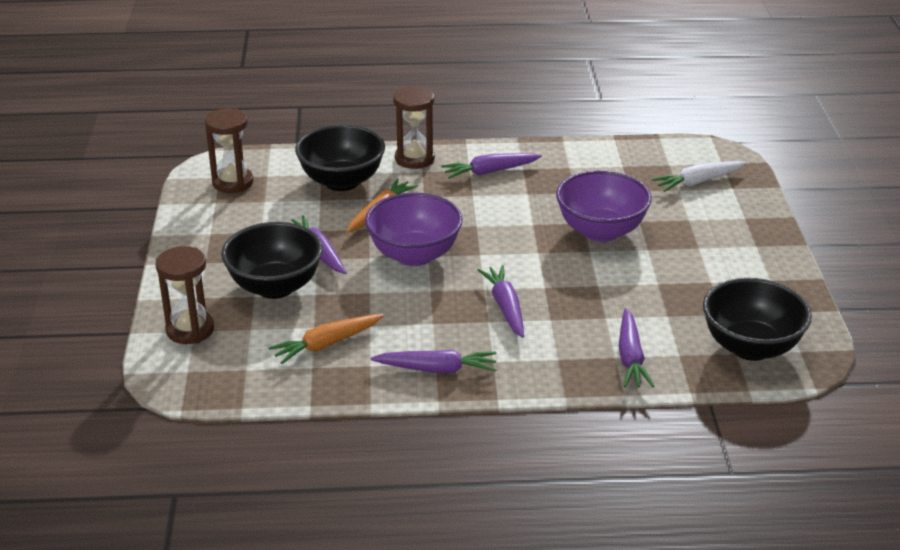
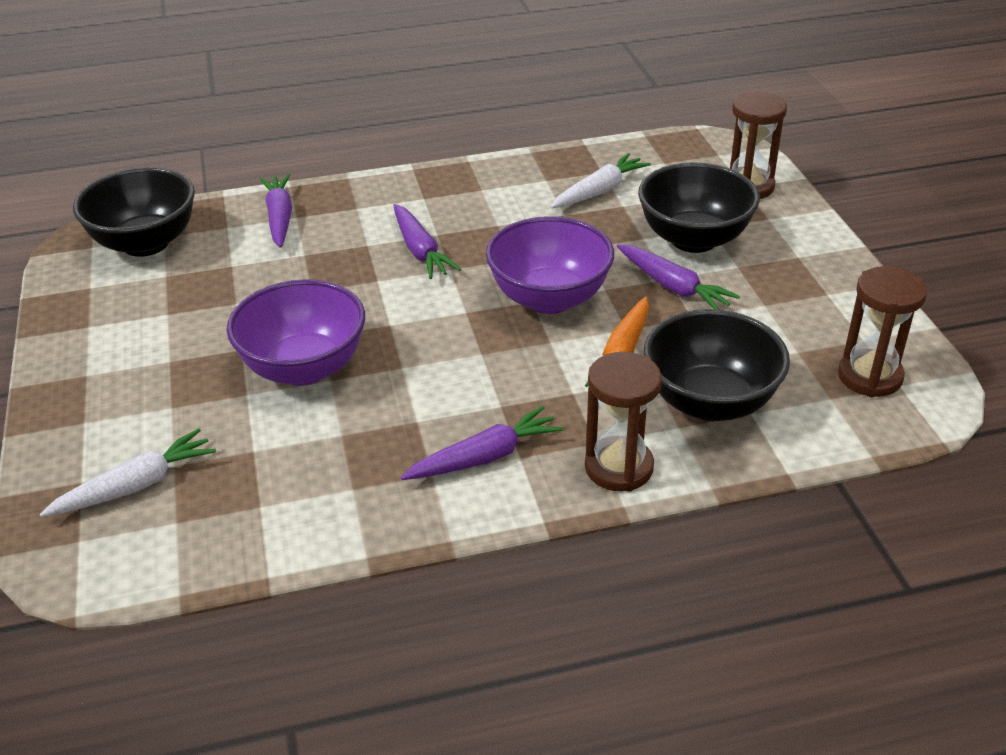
camera: 170 degrees right, 5 degrees up
orange carrot [268,314,384,364] -> white carrot [550,153,651,208]
purple carrot [371,350,497,373] -> none

